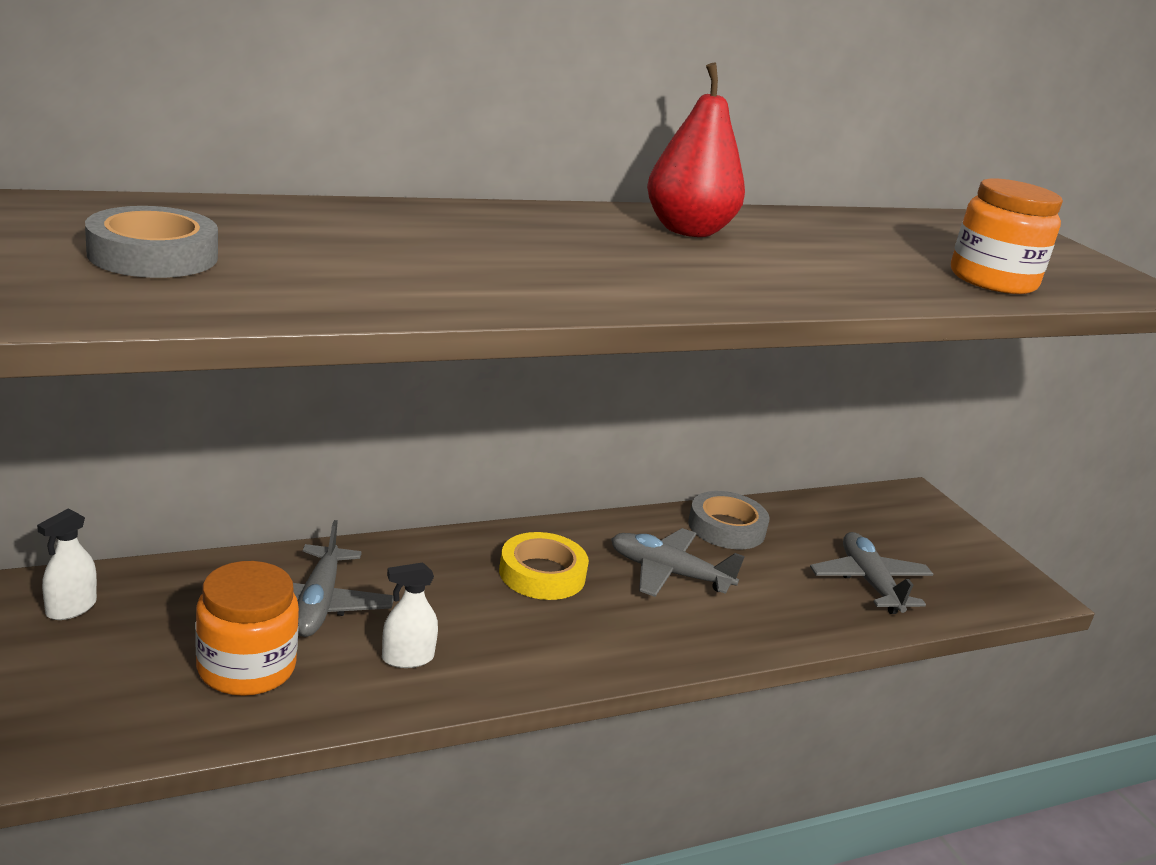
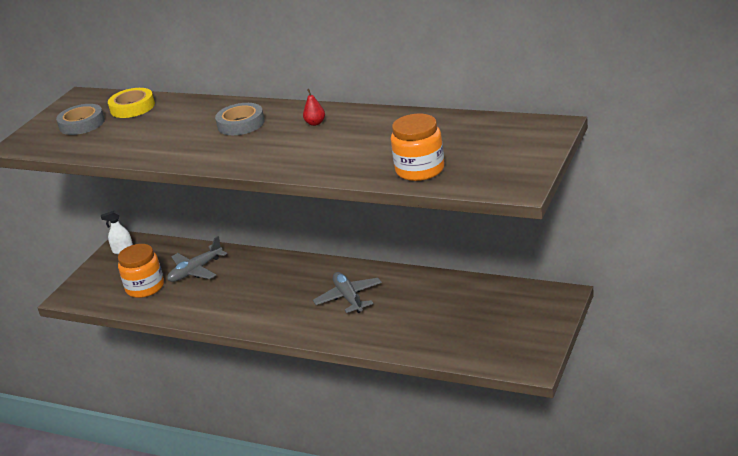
camera: 55 degrees right, 5 degrees up
white spray bottle [382,562,438,668] -> none
yellow tape [499,532,589,600] -> yellow tape moved to [108,88,155,118]
red pear [647,62,745,237] -> red pear [303,89,325,126], size x0.45
grey tape [688,491,770,549] -> grey tape moved to [215,103,265,135]
grey plane [810,532,933,614] -> none

